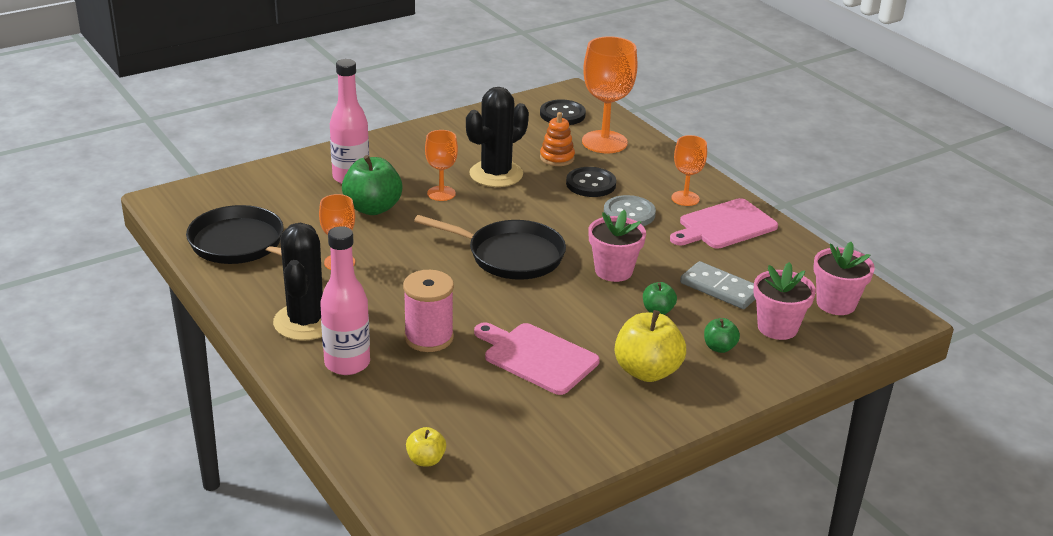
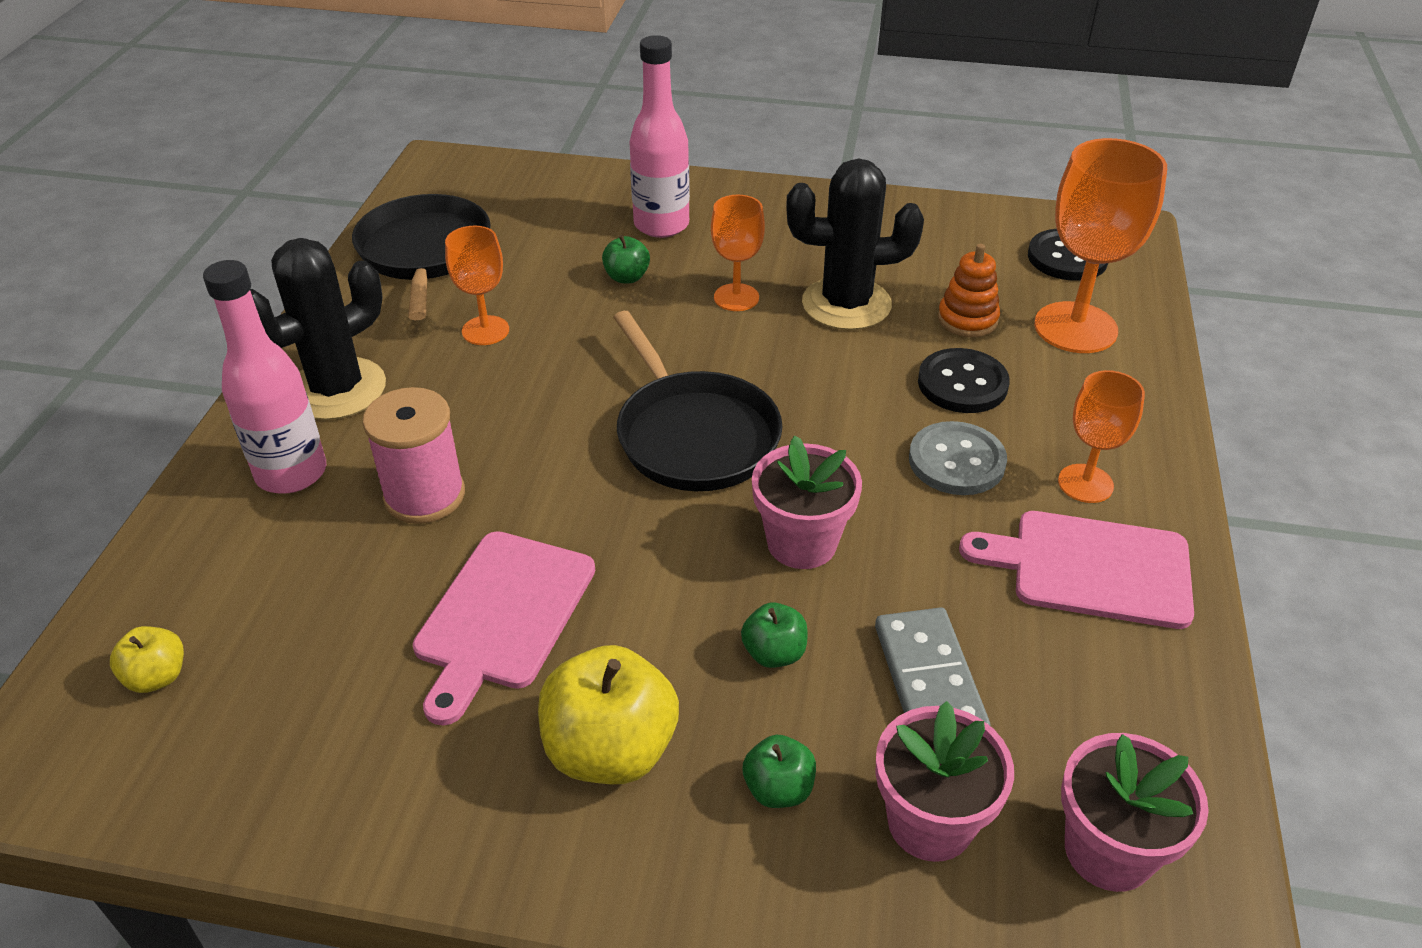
camera: 45 degrees right, 10 degrees up
green apple [342,155,403,215] -> green apple [602,235,650,283], size x0.52
pink cutting board [474,323,600,395] -> pink cutting board turned 150 degrees counterclockwise [413,531,595,725]

